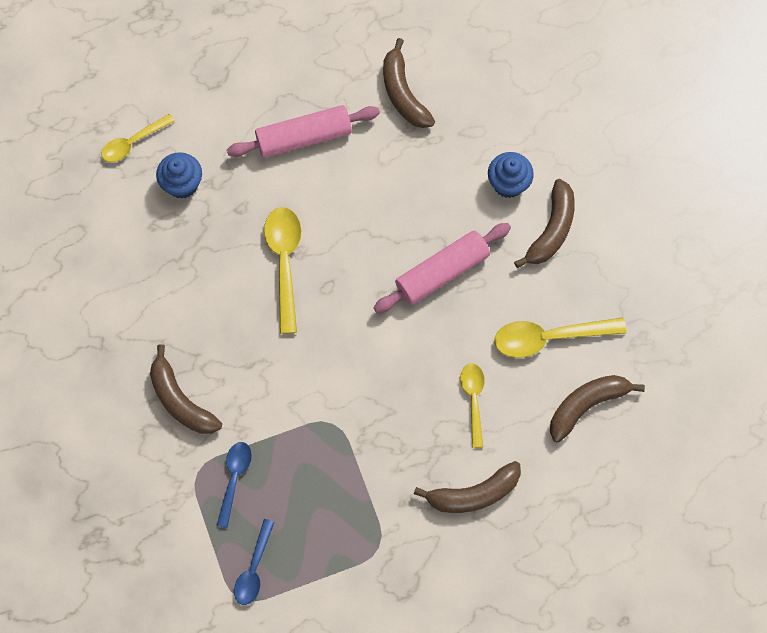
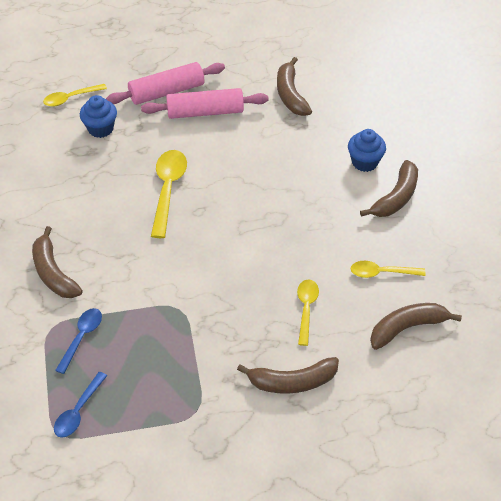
camera: 10 degrees right, 20 degrees down
pink rolling pin [374,223,511,313] -> pink rolling pin moved to [106,62,225,105]
yellow spoon [494,317,626,358] -> yellow spoon [351,261,425,278], size x0.63

